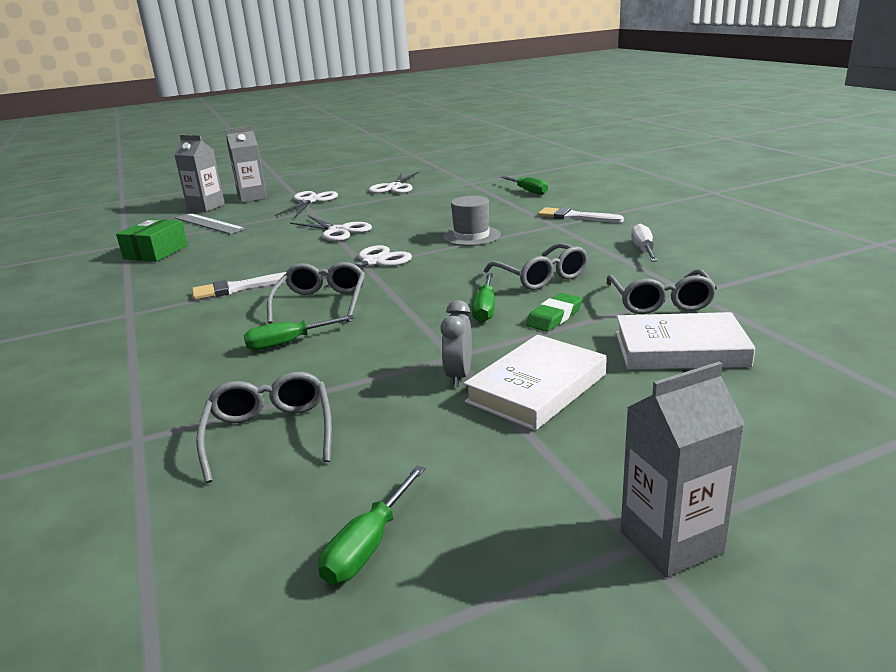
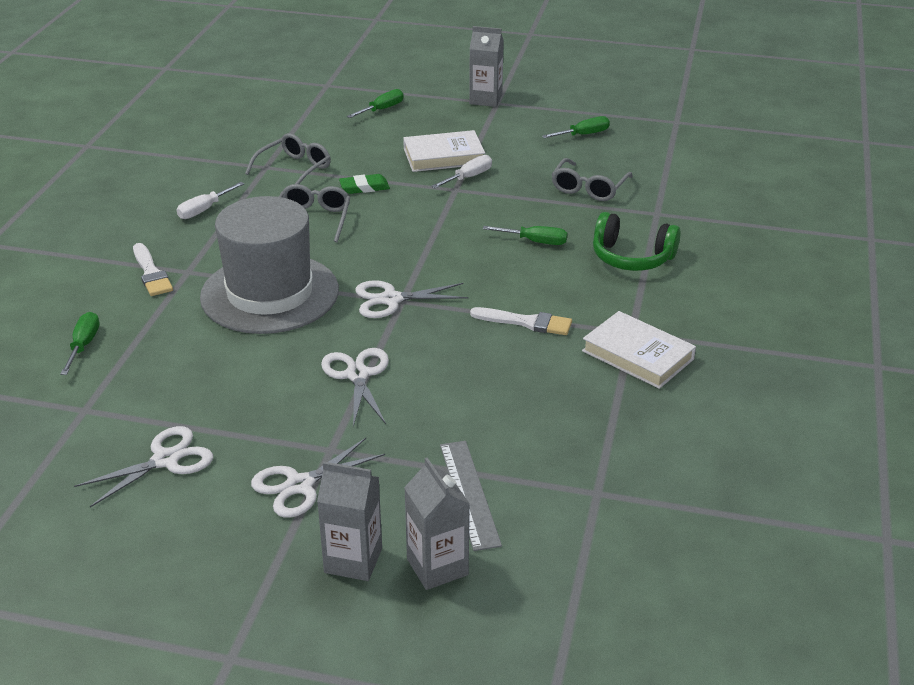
camera: 145 degrees left, 10 degrees up
green box [116,219,188,262] -> none
grey glasses [267,262,365,324] -> none
grey clock [441,300,472,387] -> white screwdriver [431,155,492,188]
grey hat [443,196,500,246] -> grey hat [200,196,339,334], size x2.15
green screwdriver [472,273,495,322] -> green screwdriver moved to [347,89,404,118]
white book [616,312,756,370] -> white book moved to [582,311,696,389]
none -> green headphones [593,212,681,271]

